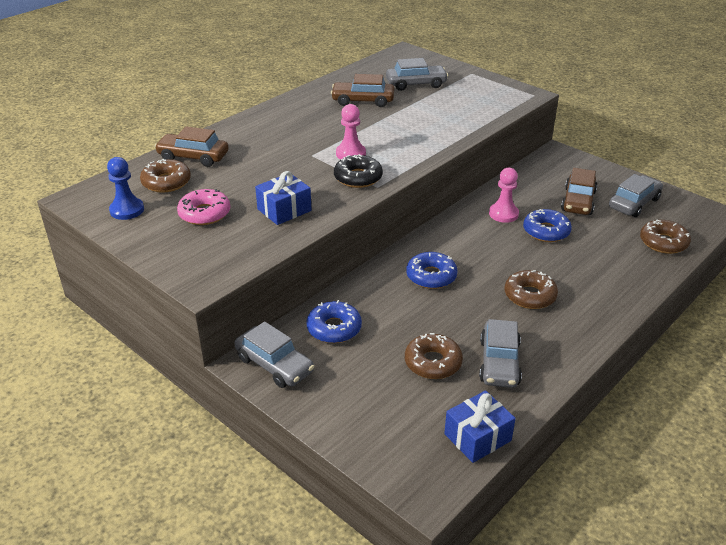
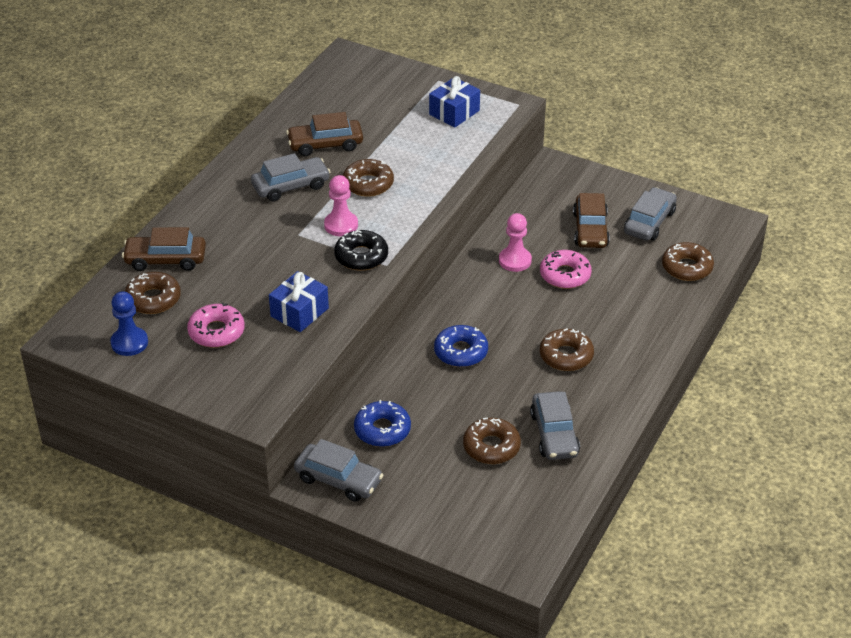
camera: 15 degrees left, 5 degrees up
grey car [386,58,448,91] -> grey car moved to [251,153,330,202]
blue gift [444,390,516,463] -> blue gift moved to [429,76,480,128]
blue donut [523,209,572,242] -> pink donut [540,250,592,289]
none -> brown donut [343,159,394,197]

